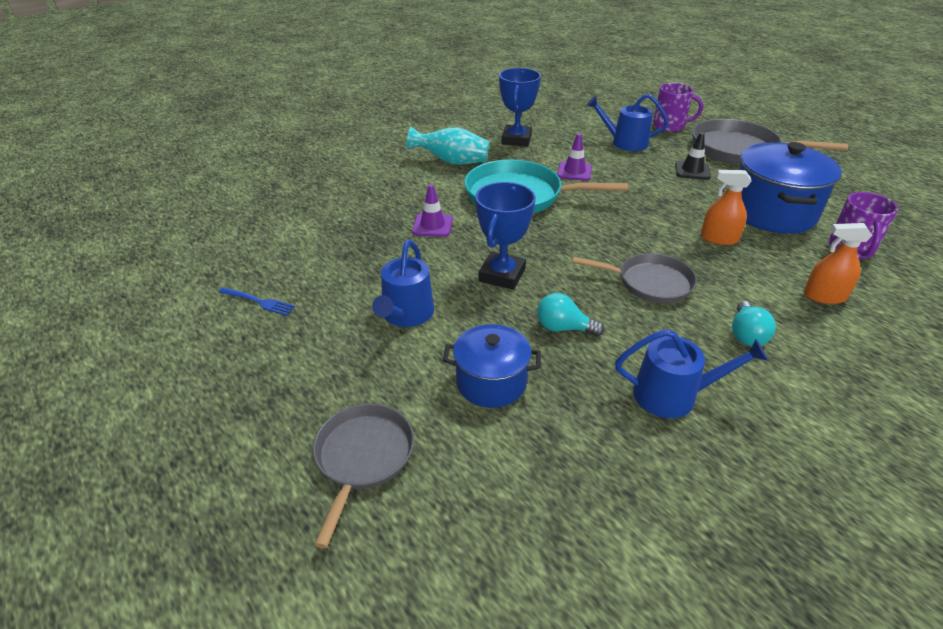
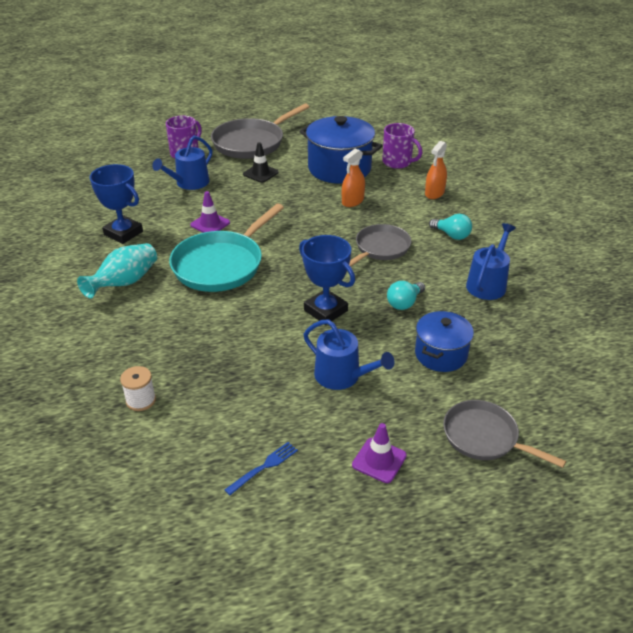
camera: 65 degrees left, 0 degrees up
purple traffic cone [412,184,453,237] -> purple traffic cone moved to [352,423,407,483]
none -> white spool [120,366,156,411]

